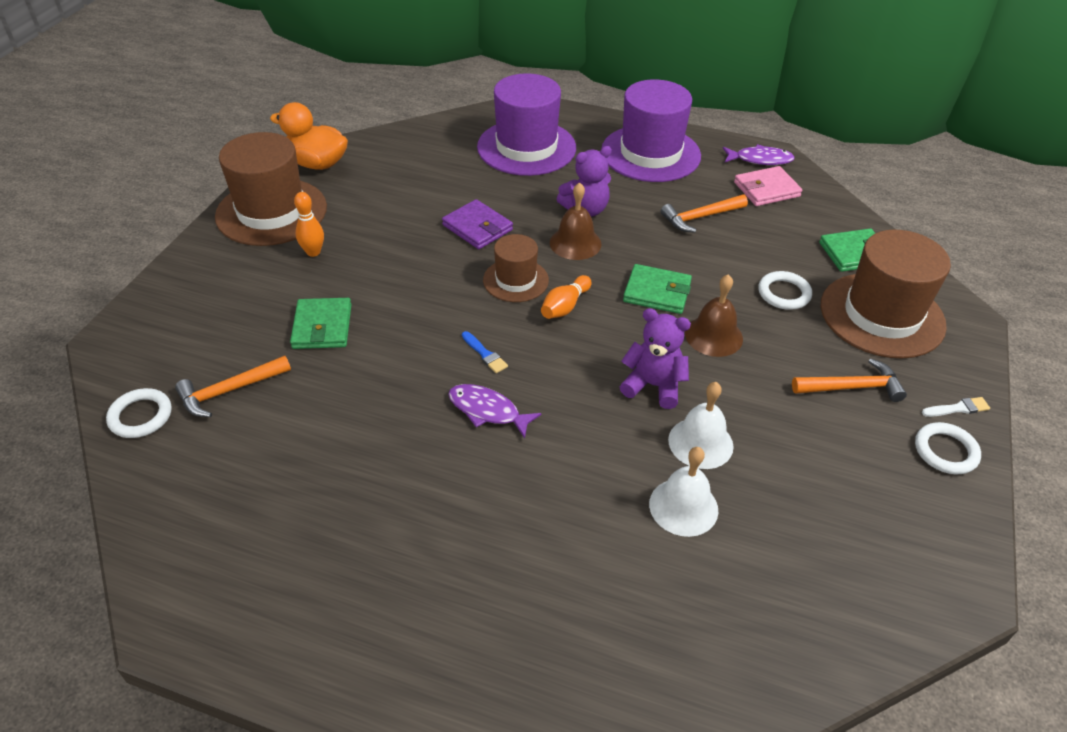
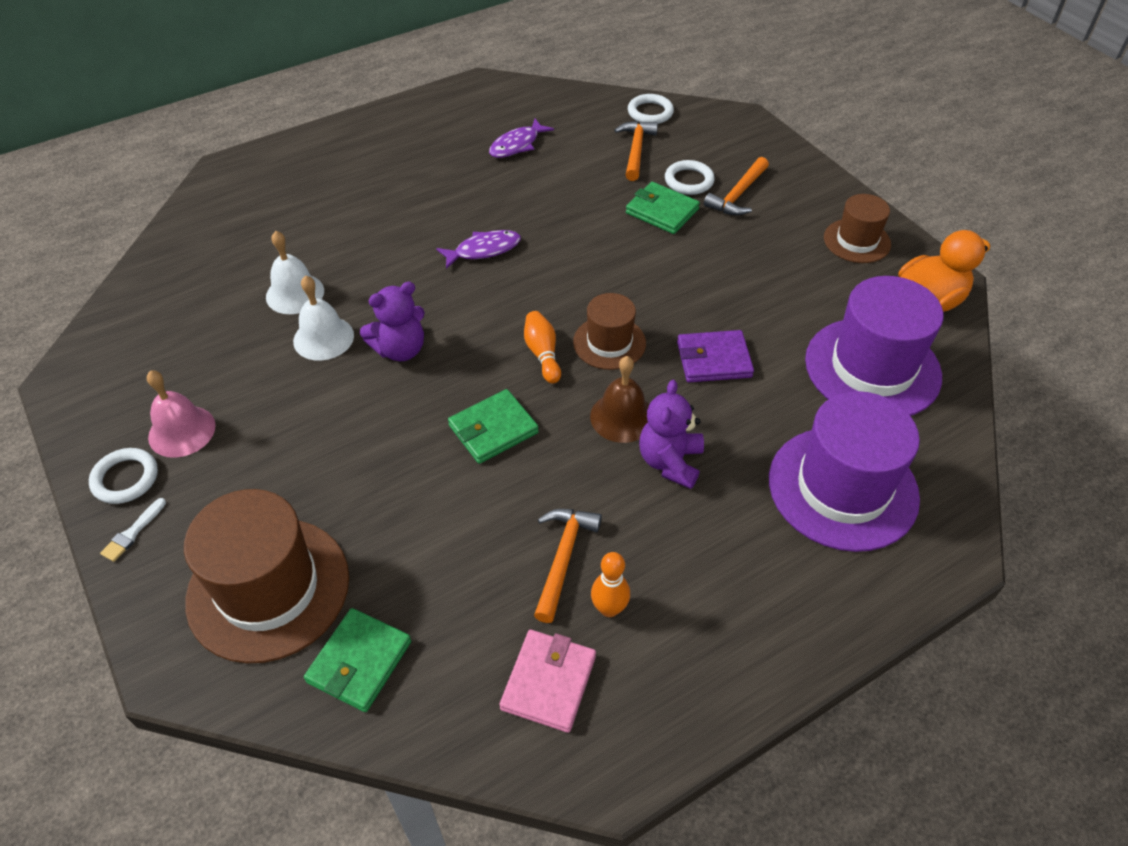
camera: 130 degrees right, 5 degrees up
brown hat [215,132,327,246] -> brown hat [824,194,891,263], size x0.56
orange bowling pin [294,192,324,257] -> orange bowling pin moved to [591,552,630,617]
blue brush [462,331,508,373] -> none
purple hat [601,79,701,182] -> purple hat moved to [805,276,944,416]
brown bell [685,274,743,357] -> none
purple fish [723,144,795,165] -> purple fish moved to [489,119,554,158]
white ring [758,271,812,310] -> white ring moved to [665,160,715,195]
orange hammer [792,358,907,402] -> orange hammer moved to [704,157,769,215]
none -> pink bell [147,370,216,458]

